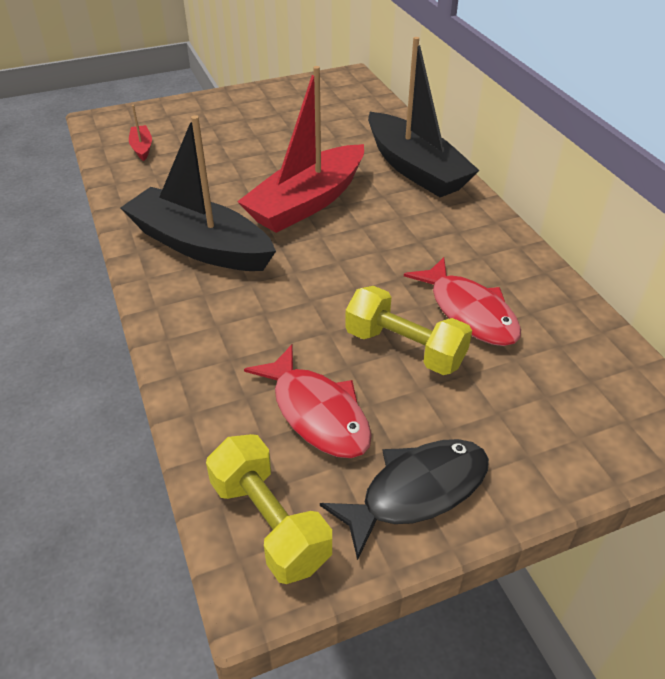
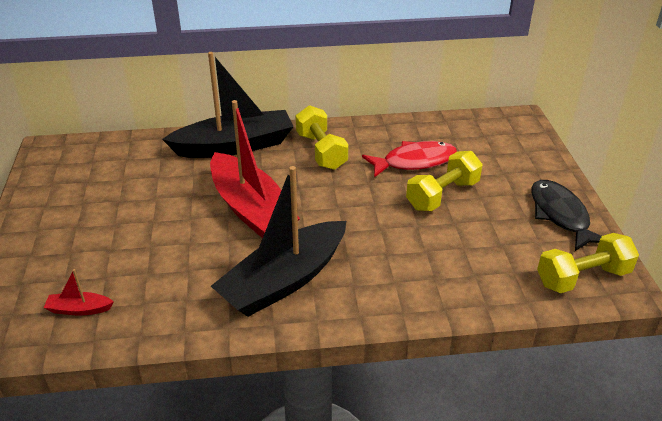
camera: 75 degrees left, 5 degrees down
red fish [244,344,372,458] -> none
none -> yellow dumbbell [296,105,348,170]

